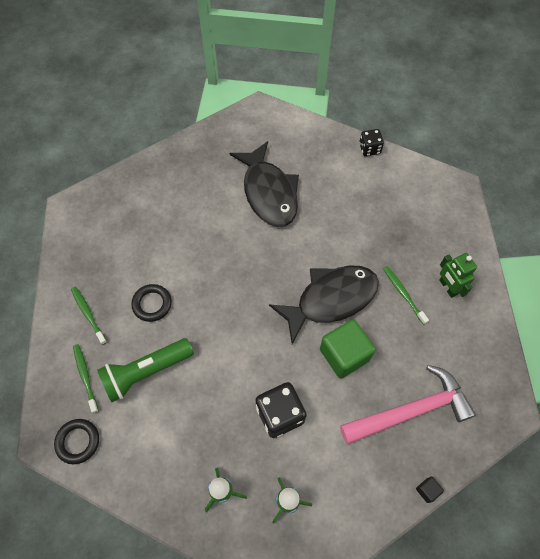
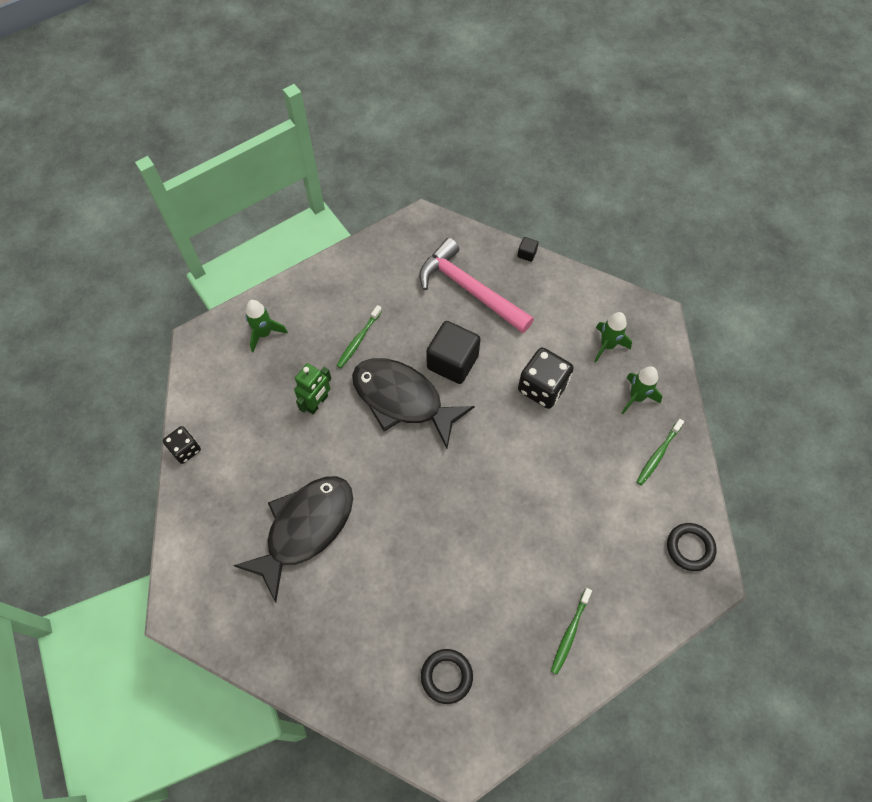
camera: 120 degrees left, 0 degrees up
green toothbrush [73,344,99,414] -> green toothbrush moved to [636,419,684,485]
green flashlight [97,338,194,402] -> none
black ring [131,284,172,322] -> black ring moved to [421,649,473,704]
green cube [320,319,376,378] -> black cube [426,321,480,384]
green robot [439,253,477,298] -> green robot moved to [294,363,331,414]
none -> green rocket [245,300,288,352]

